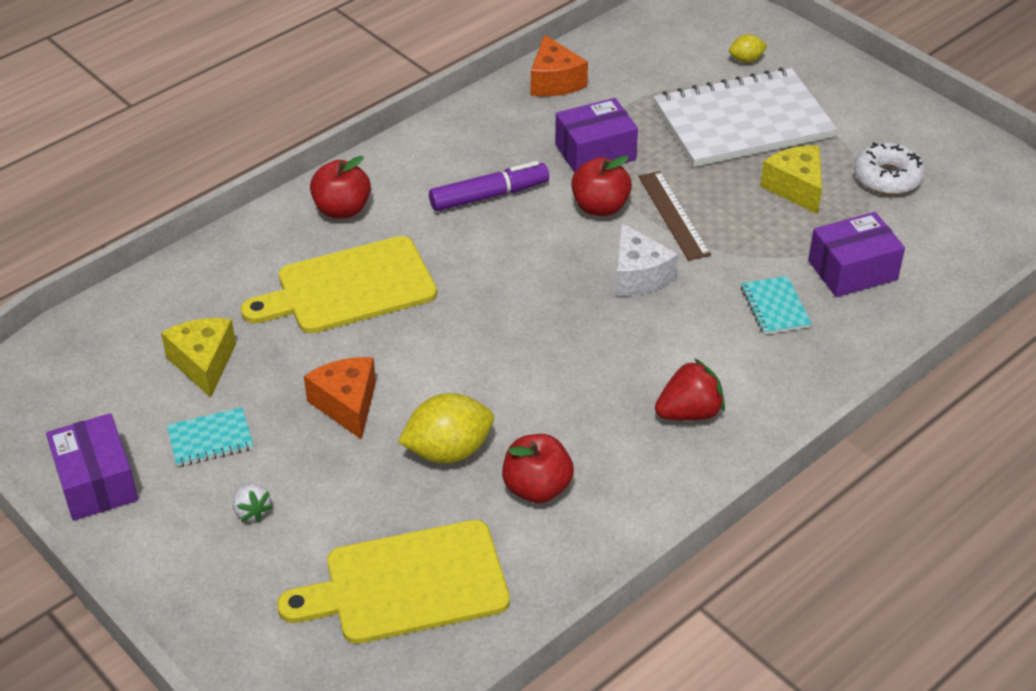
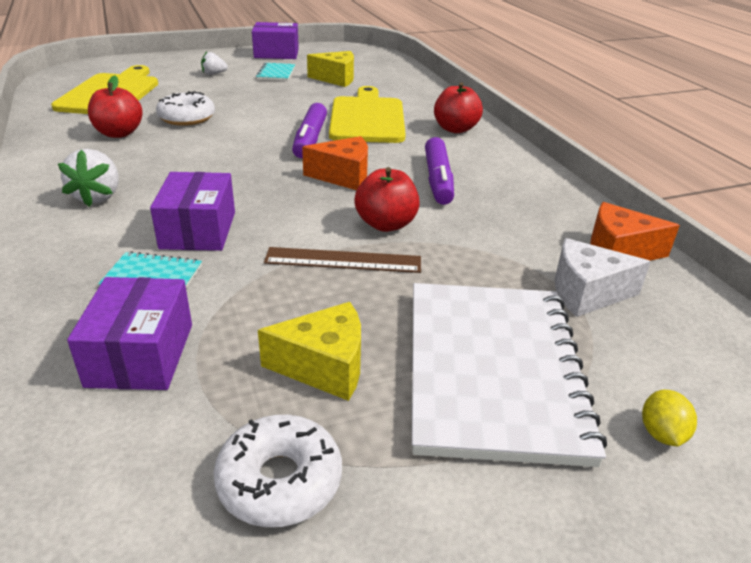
camera: 110 degrees right, 10 degrees down
orange cheese [304,357,376,440] -> orange cheese moved to [302,136,368,190]
yellow lemon [398,393,494,463] -> white donut [156,91,215,126]
purple box [555,98,638,173] -> purple box moved to [150,172,235,251]
white cheese [615,223,678,296] -> white cheese moved to [555,238,651,317]
red strawberry [655,358,725,421] -> white strawberry [58,149,119,207]
none -> purple marker [292,103,327,158]

